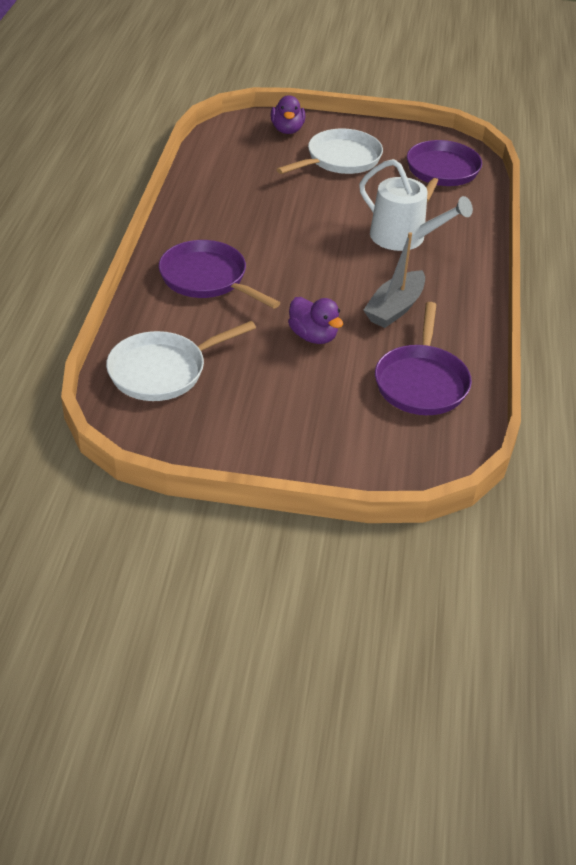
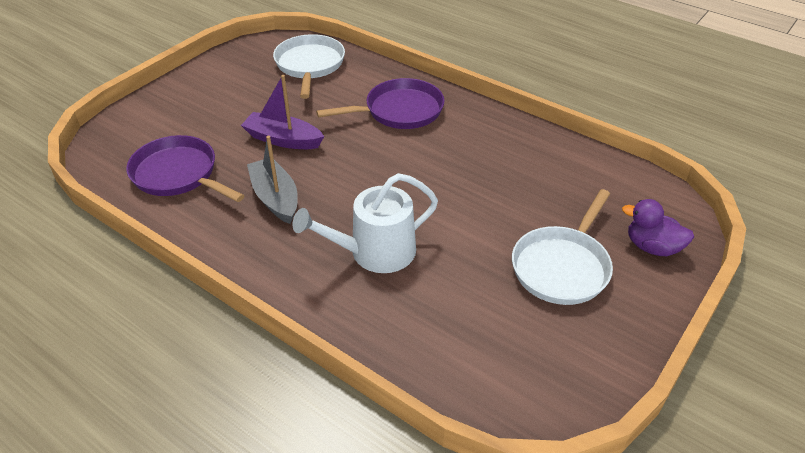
camera: 120 degrees right, 0 degrees up
white pan [276,128,383,174] -> white pan turned 45 degrees clockwise [512,189,613,305]
purple duck [288,297,343,344] -> purple boat [241,75,324,149]
purple pan [407,140,482,202] -> none

